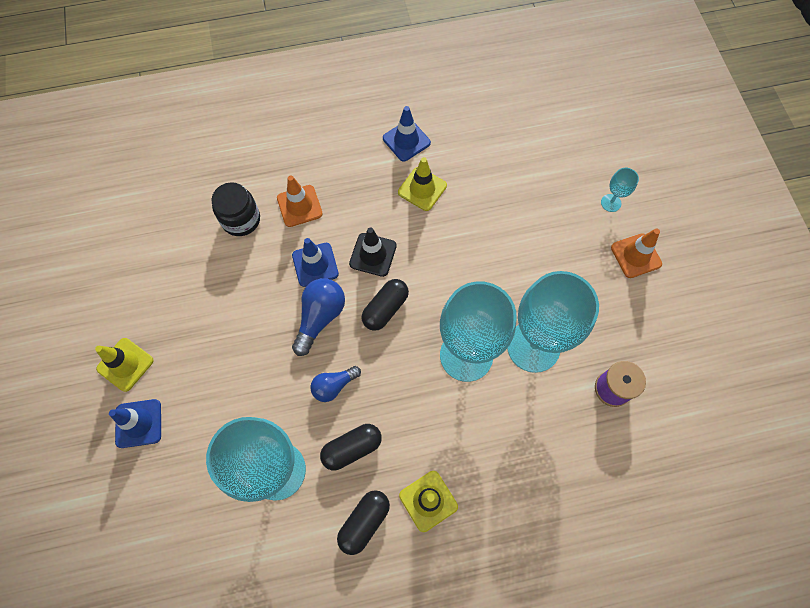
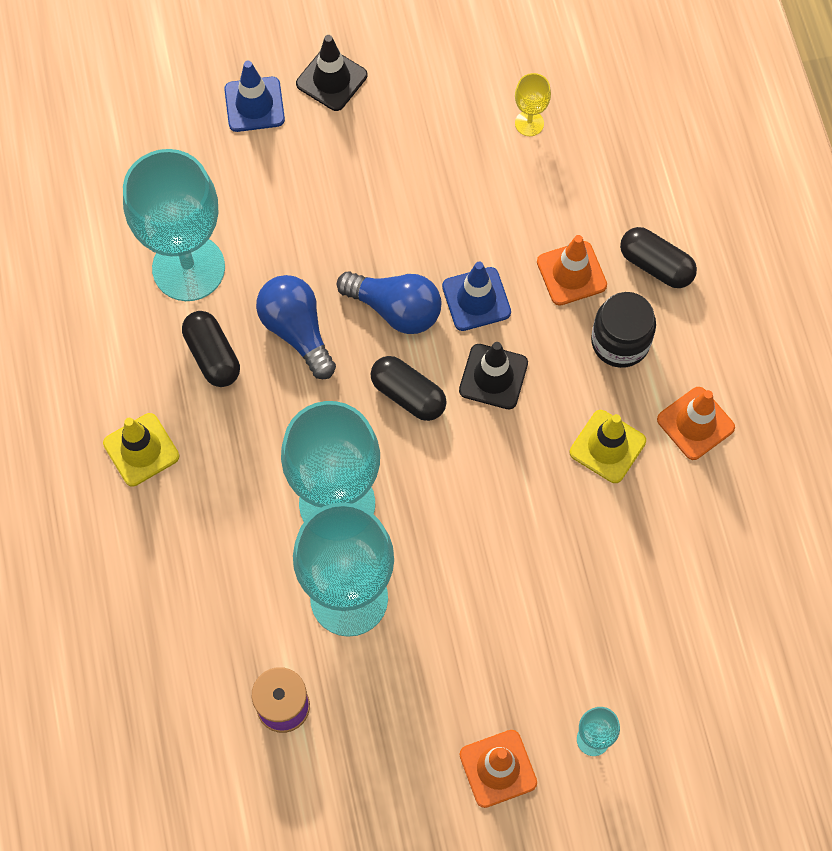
camera: 90 degrees right, 0 degrees up
yellow traffic cone [95,338,154,392] -> black traffic cone [296,35,367,111]
black jar [211,182,260,236] -> black jar moved to [591,292,656,368]
blue light bulb [310,366,361,402] -> blue light bulb [256,275,336,379], size x1.54
black capsule [337,490,390,555] -> black capsule moved to [620,227,697,288]
blue traffic cone [383,106,431,161] -> orange traffic cone [657,387,735,460]
none -> yellow goblet [515,73,551,136]

